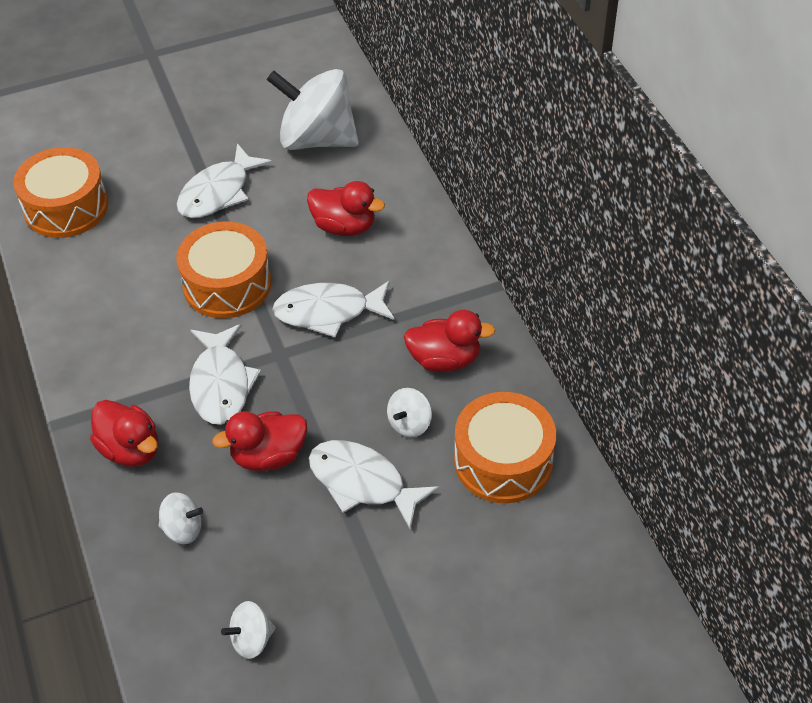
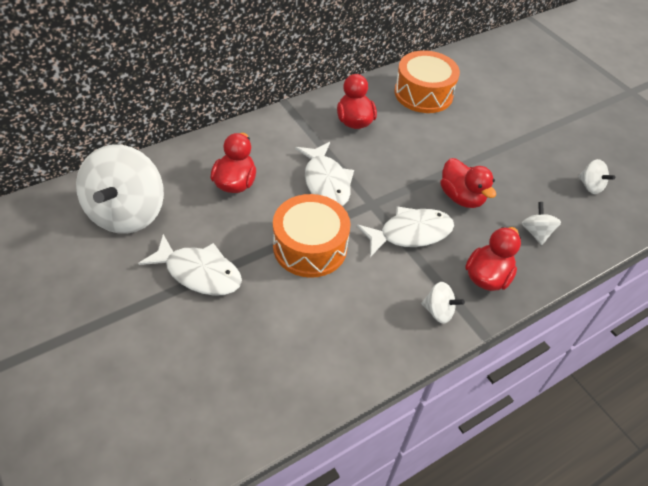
camera: 105 degrees left, 0 degrees up
orange drum [13,147,108,238] -> none
white fish [309,440,439,530] -> none
white spinning top [387,388,432,437] -> white spinning top moved to [421,282,465,324]

